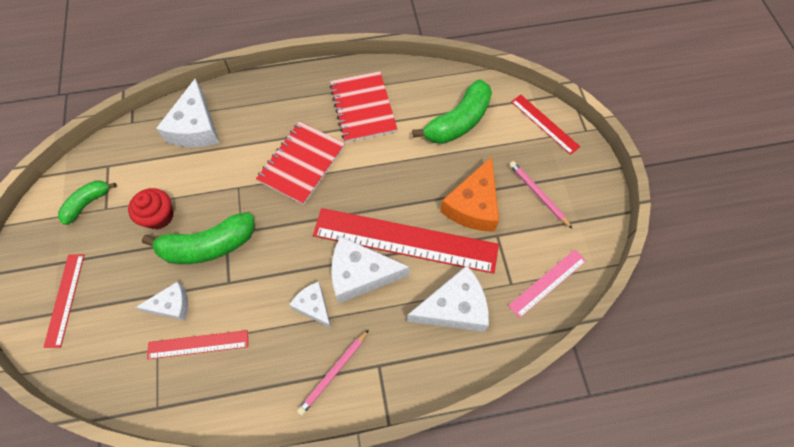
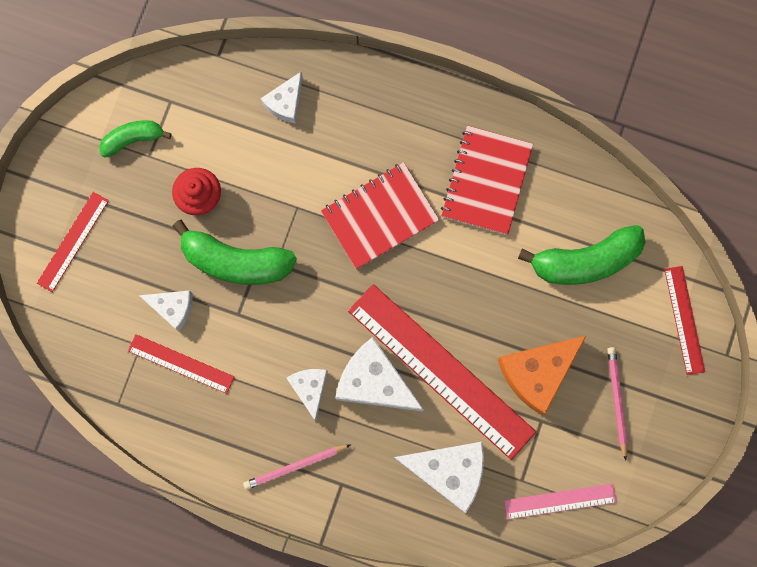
camera: 30 degrees right, 15 degrees up
white cheese [156,79,219,147] -> white cheese [260,71,303,124], size x0.58

